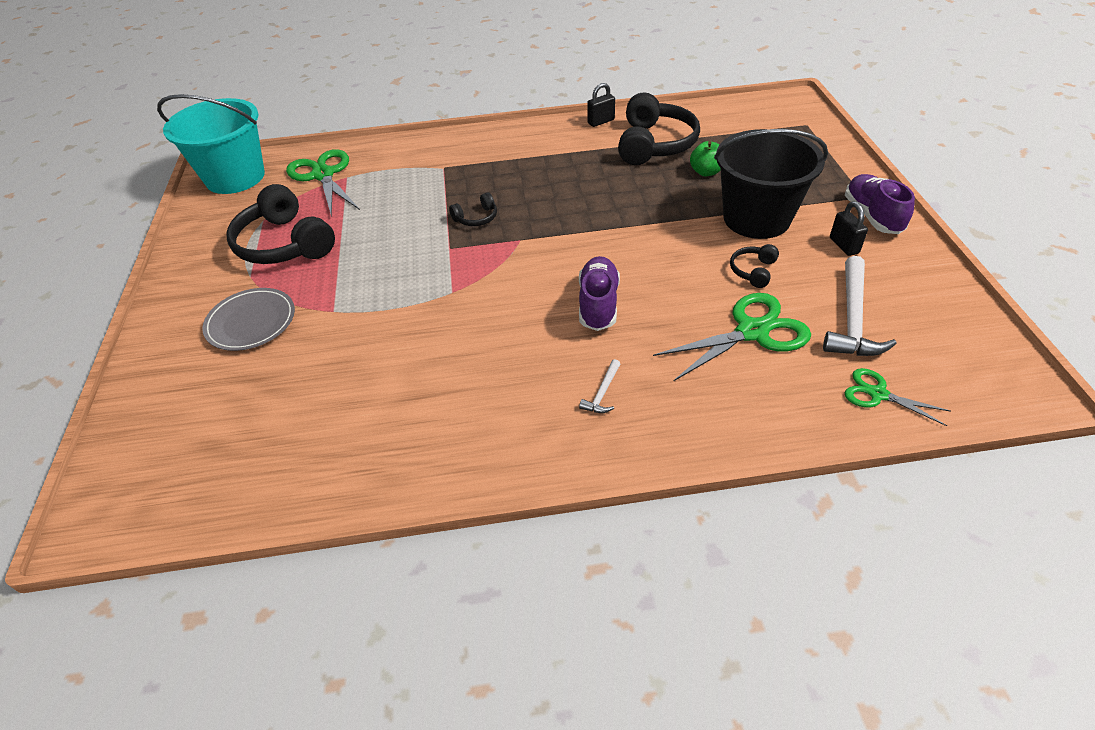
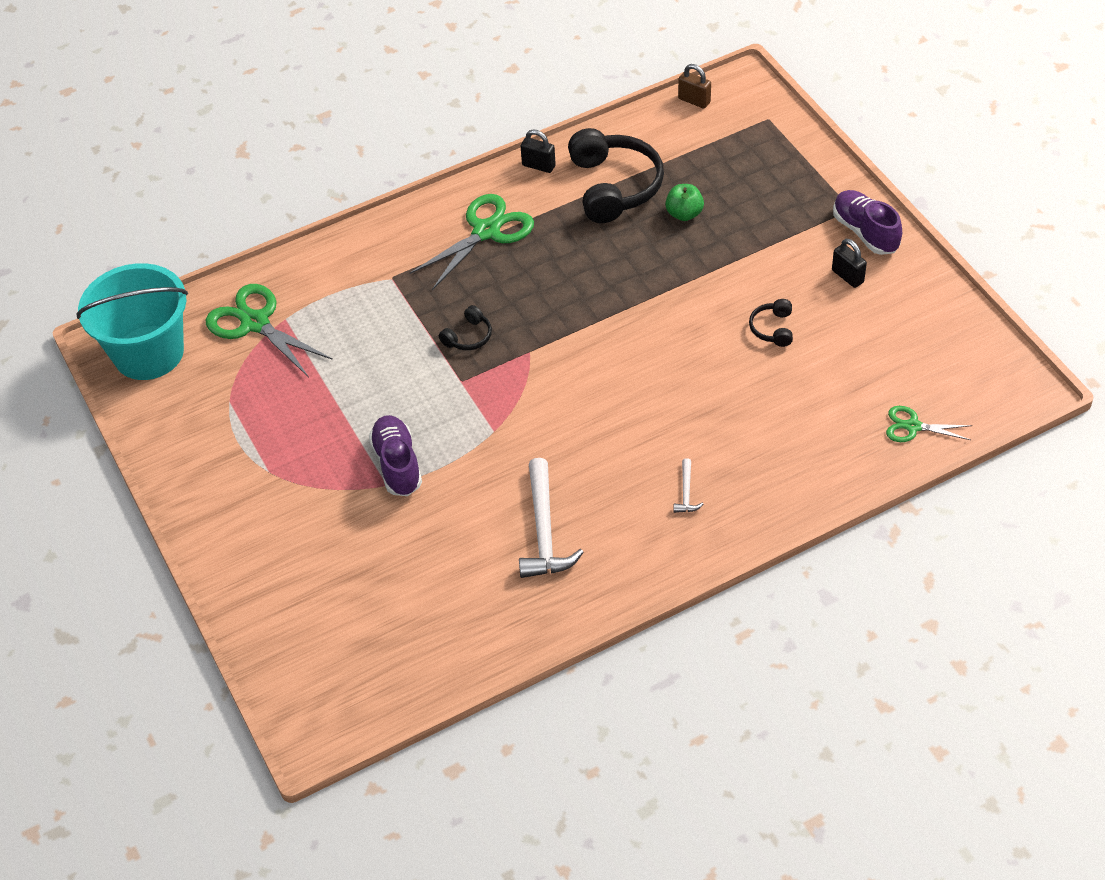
camera: 20 degrees left, 5 degrees up
grey plate [202,288,295,351] -> none
black headphones [227,184,335,264] -> none
purple shoe [579,256,620,331] -> purple shoe moved to [369,415,422,496]
black padlock [587,83,615,127] -> black padlock turned 75 degrees clockwise [521,130,556,173]
green scissors [653,293,811,381] -> green scissors moved to [410,194,534,290]
black bucket [714,129,828,239] -> none
white hammer [823,256,897,356] -> white hammer moved to [519,458,584,578]
none -> brown padlock [678,64,711,108]

